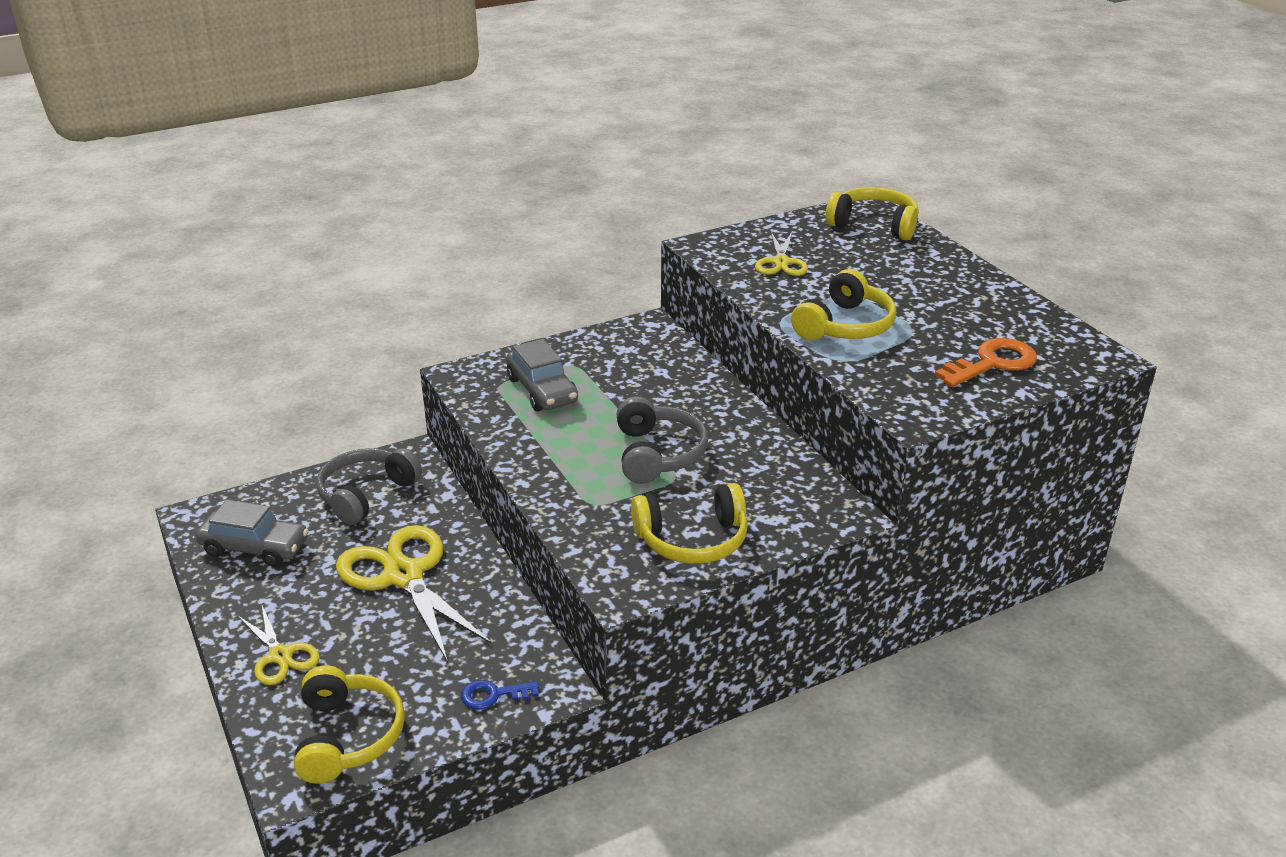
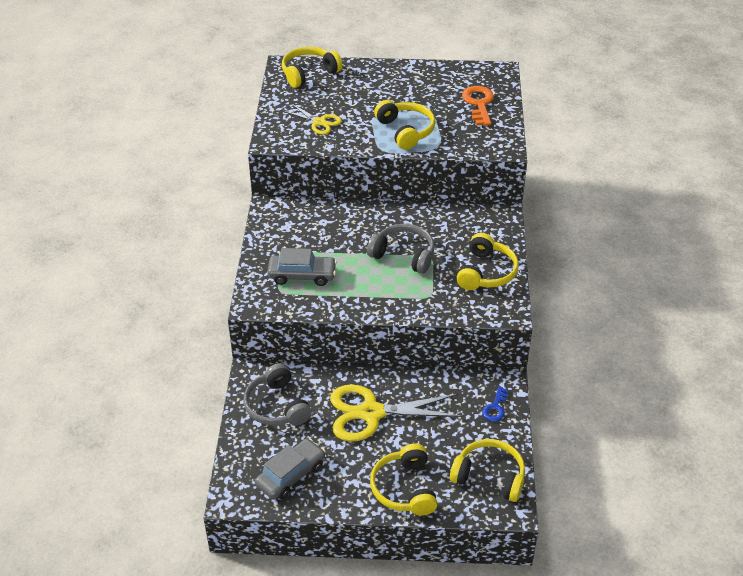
camera: 60 degrees left, 10 degrees up
yellow scissors [237,603,320,685] -> yellow headphones [370,444,438,516]

